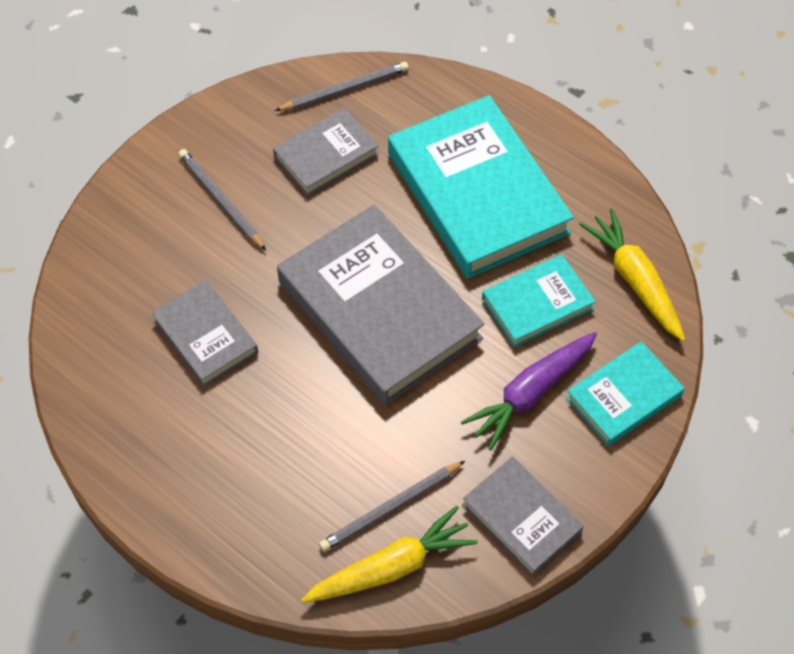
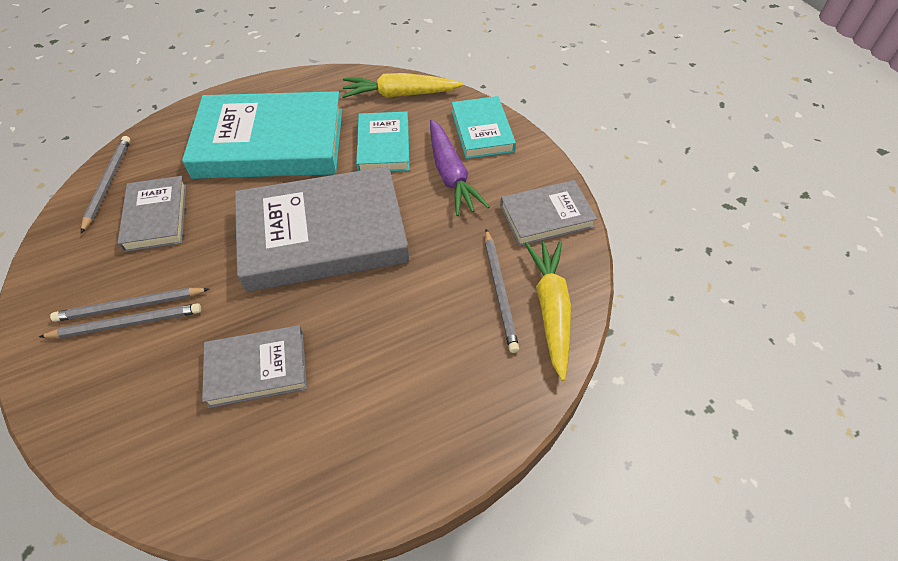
camera: 65 degrees left, 5 degrees down
none -> grey pencil [39,303,201,338]

